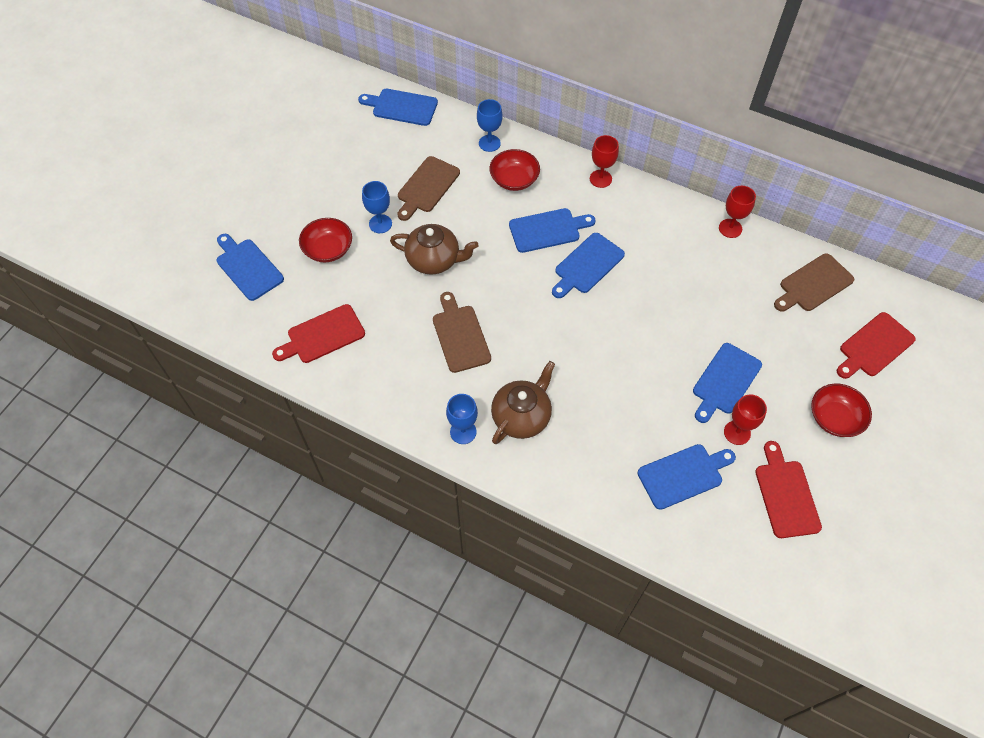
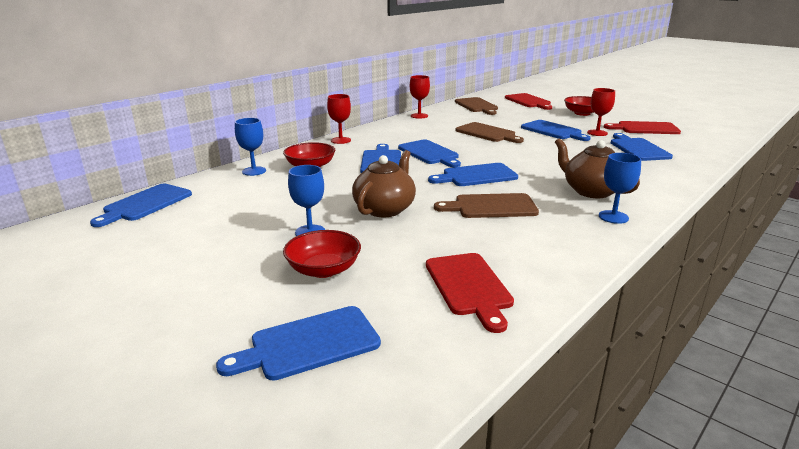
camera: 75 degrees left, 35 degrees down
brown cutting board [397,156,460,221] -> brown cutting board moved to [456,122,524,143]
none -> blue cutting board [428,163,518,186]

